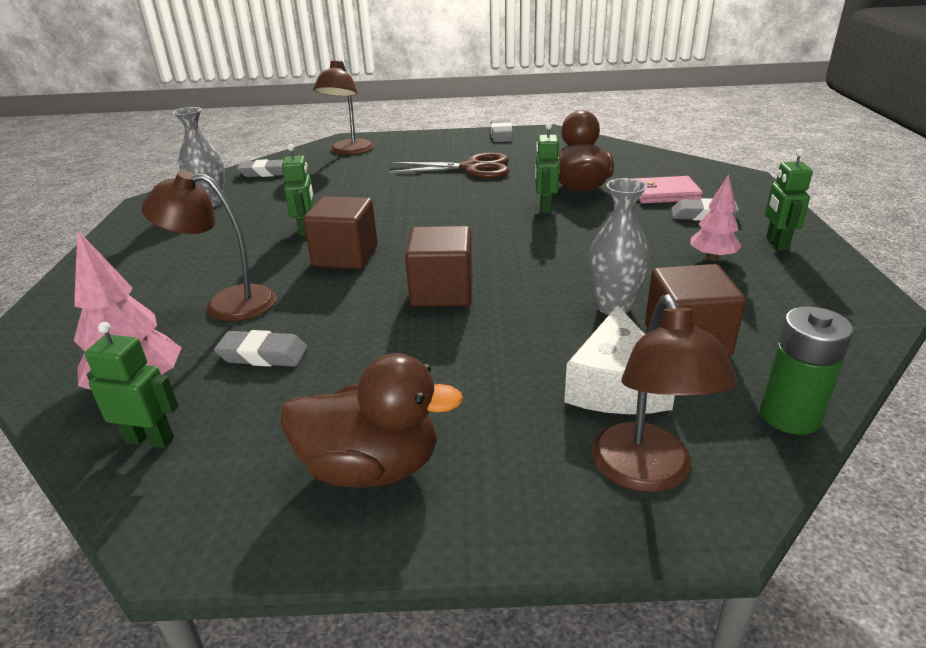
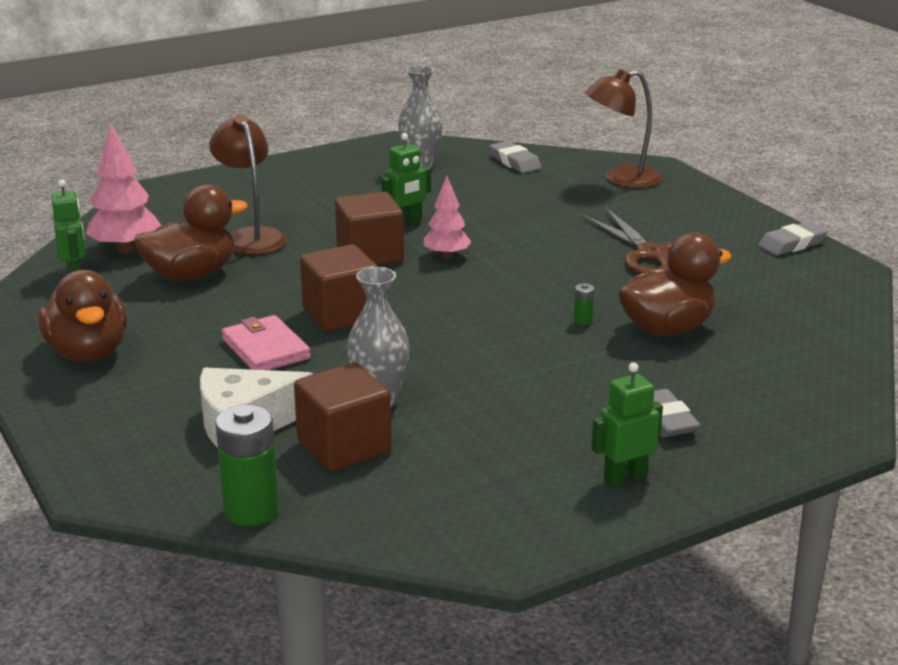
camera: 60 degrees right, 5 degrees down
grey eraser [214,330,308,367] -> brown duck [134,184,248,281]
green robot [535,123,559,213] -> green battery [574,283,594,325]
brown lamp [592,294,738,492] -> none
pink wallet [633,176,703,204] -> pink wallet moved to [222,315,310,370]
pink tree [690,174,742,261] -> pink tree moved to [424,176,471,259]

